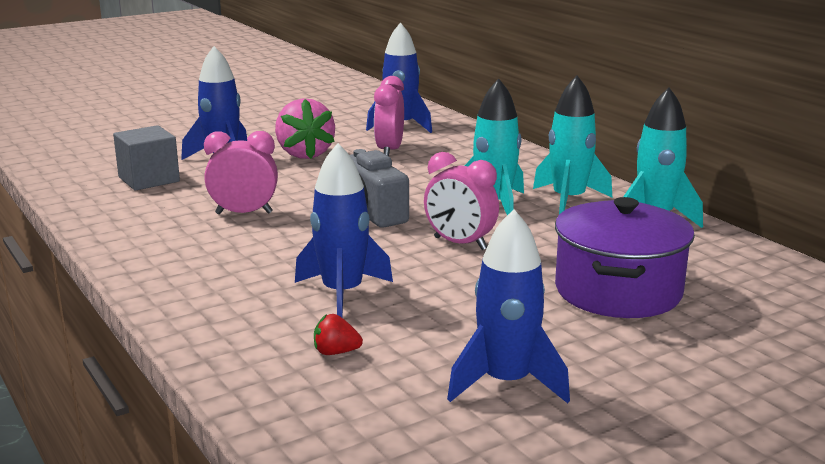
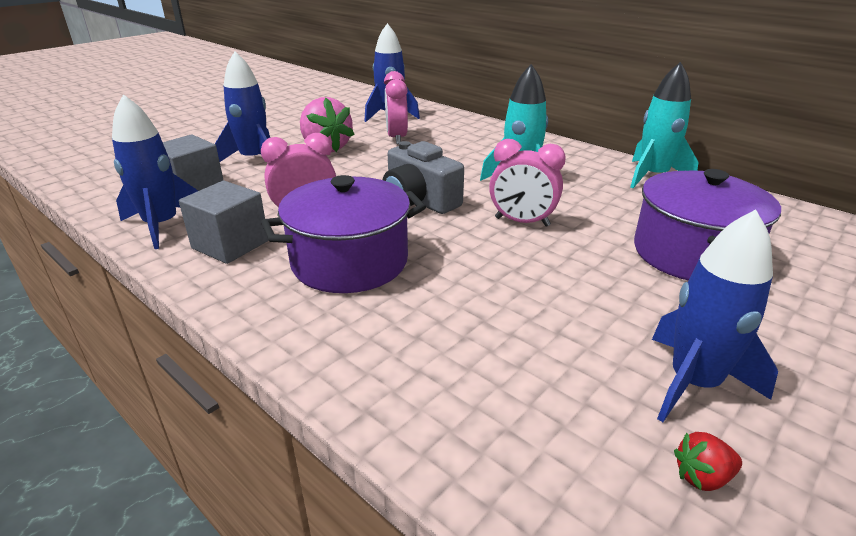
camera: 15 degrees left, 10 degrees up
blue rocket [295,143,393,317] -> blue rocket moved to [112,94,198,249]
red strawberry [314,314,363,355] -> red strawberry moved to [674,432,742,491]
turquoise rocket [533,76,612,214] -> none
none -> grey cube [179,181,269,264]
none -> purple pot [261,175,426,293]

